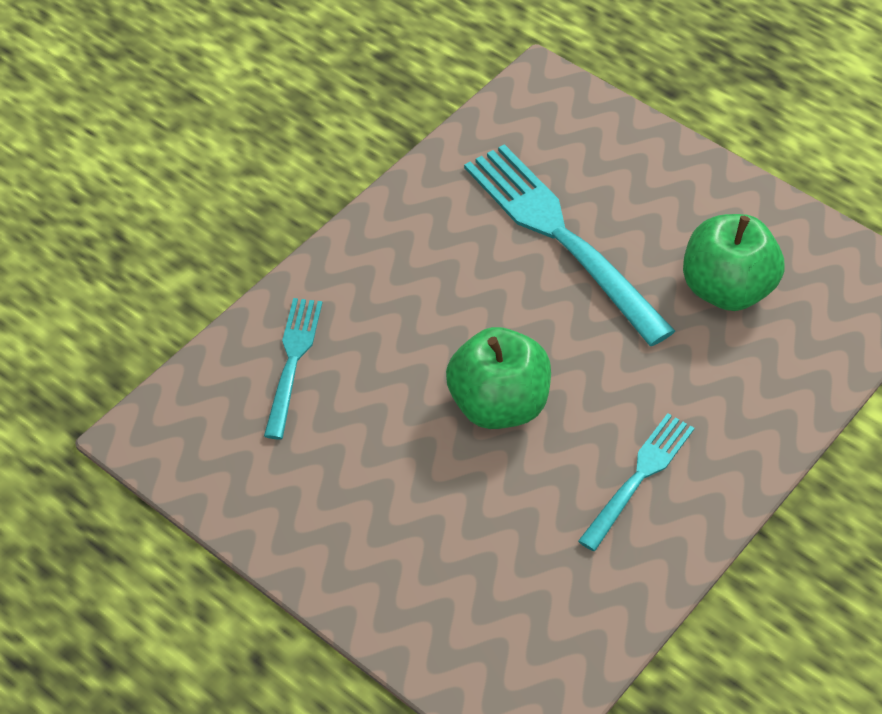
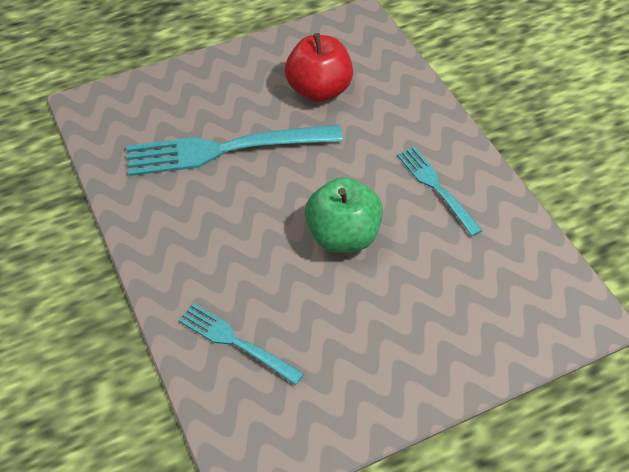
camera: 65 degrees left, 0 degrees up
green apple [683,214,784,311] -> red apple [285,33,353,102]

